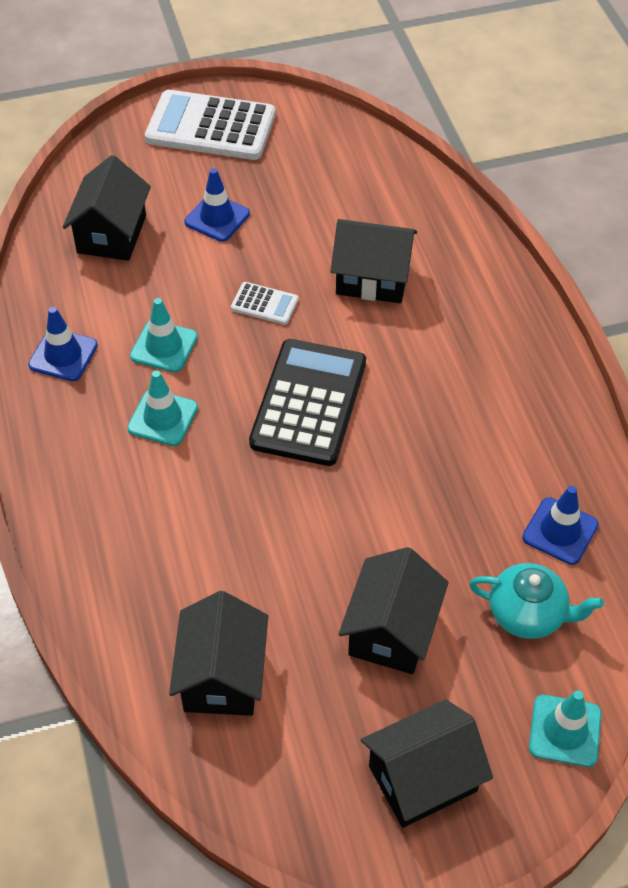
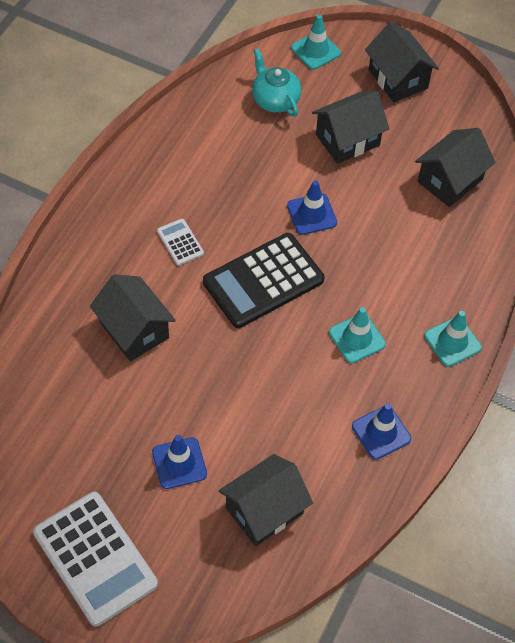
camera: 140 degrees left, 5 degrees up
turquoise traffic cone [130,298,198,373] -> turquoise traffic cone moved to [424,311,482,367]
white calculator [231,282,299,325] -> white calculator moved to [157,219,204,265]
black house [361,699,493,828] -> black house turned 45 degrees clockwise [365,22,439,102]
blue traffic cone [522,486,599,565] -> blue traffic cone moved to [287,180,337,235]

